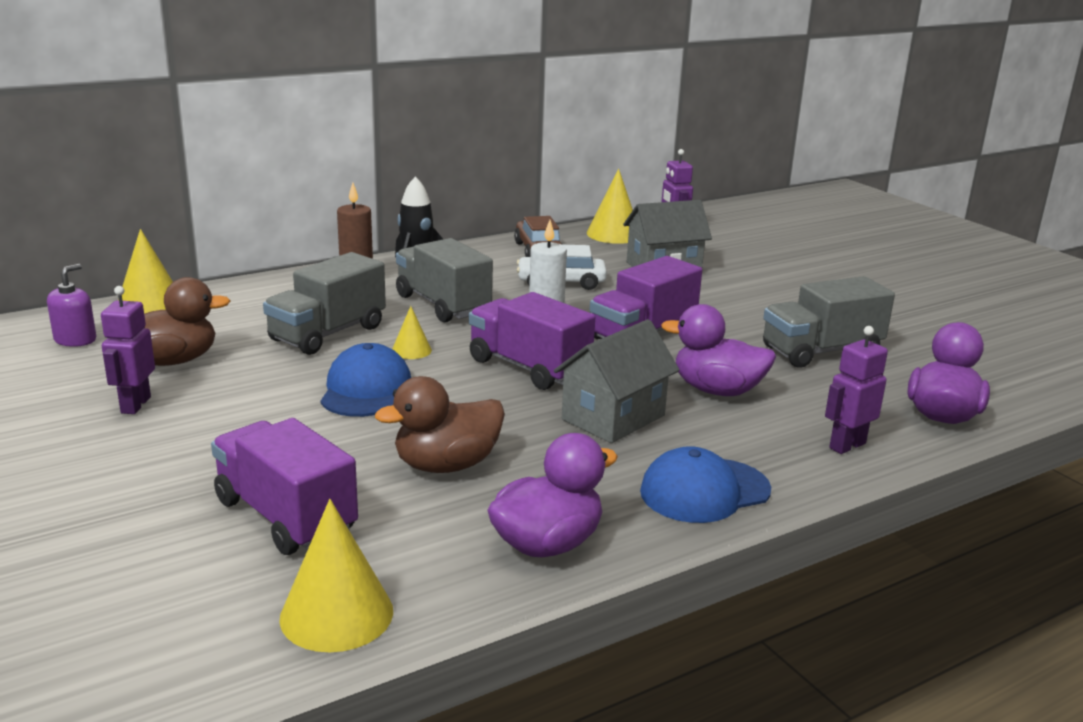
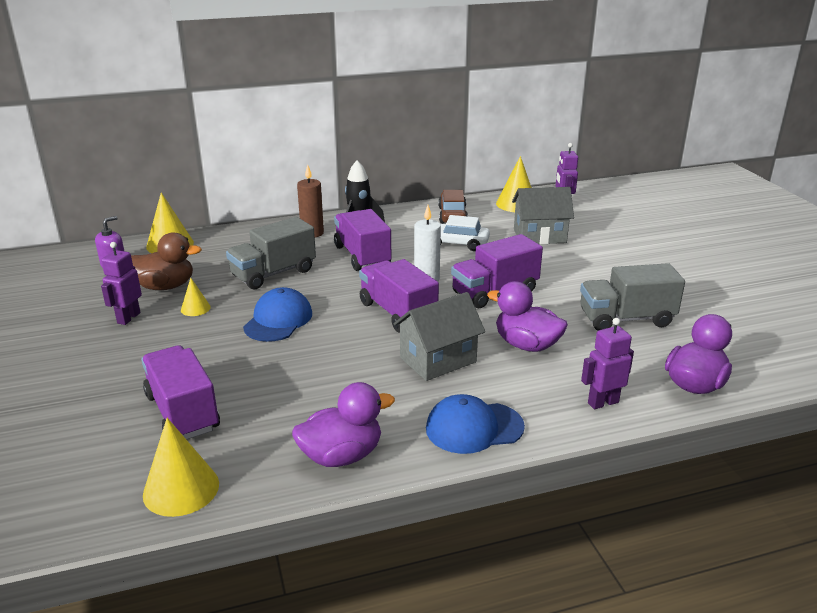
camera: 15 degrees right, 5 degrees up
brown duck [375,376,505,473] -> none
yellow cone [392,306,432,359] -> yellow cone moved to [181,278,211,316]
grey truck [396,238,493,322] -> purple truck [334,209,391,271]

